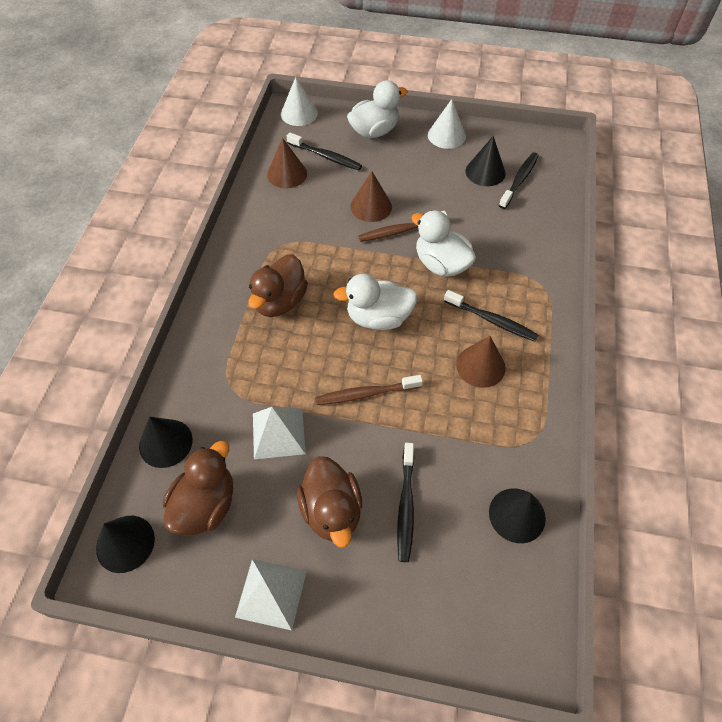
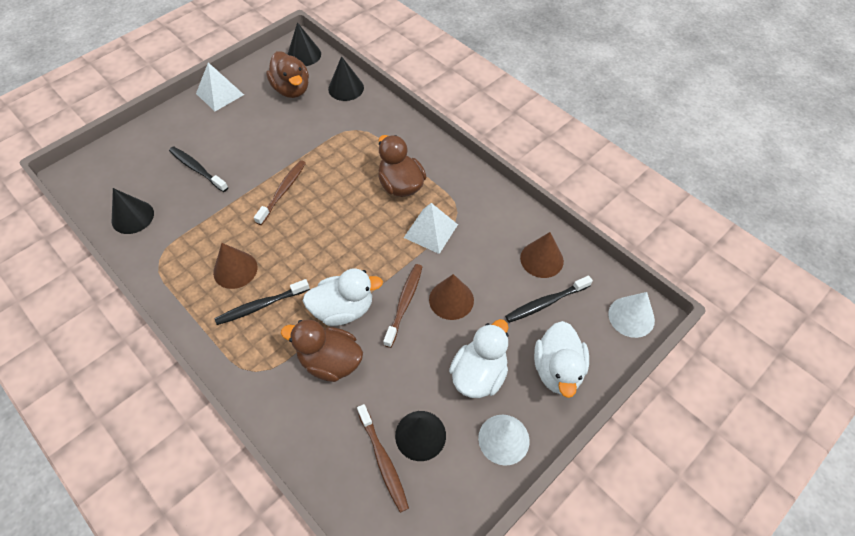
camera: 125 degrees right, 0 degrees up
white pyramid [253,407,306,459] -> white pyramid moved to [404,203,458,254]
brown duck [297,456,362,548] -> brown duck moved to [281,320,363,382]
white duck [333,274,418,330] -> white duck moved to [449,319,509,398]
black toothbrush [499,153,539,209] -> brown toothbrush [357,404,409,513]

